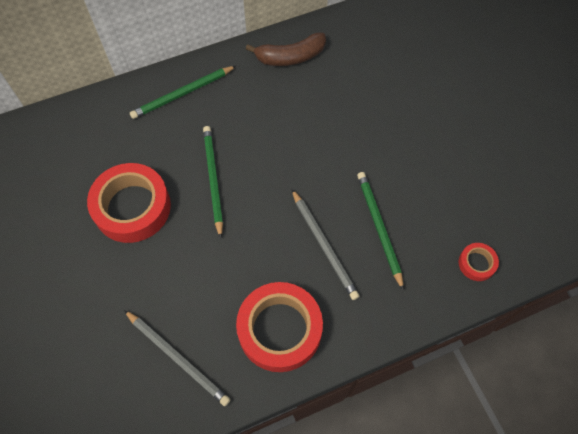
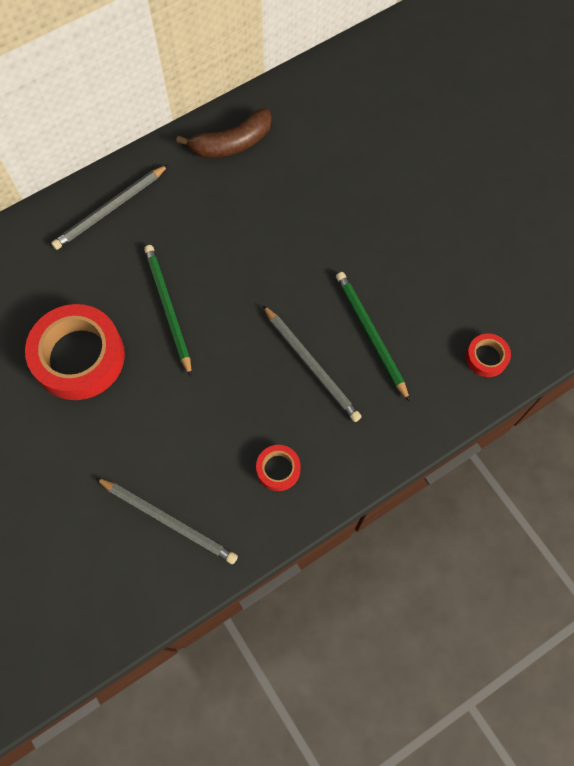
camera: 10 degrees left, 5 degrees up
green pencil [130,66,236,119] -> grey pencil [51,164,169,250]
red tape [236,282,323,372] -> red tape [256,445,301,491], size x0.46

